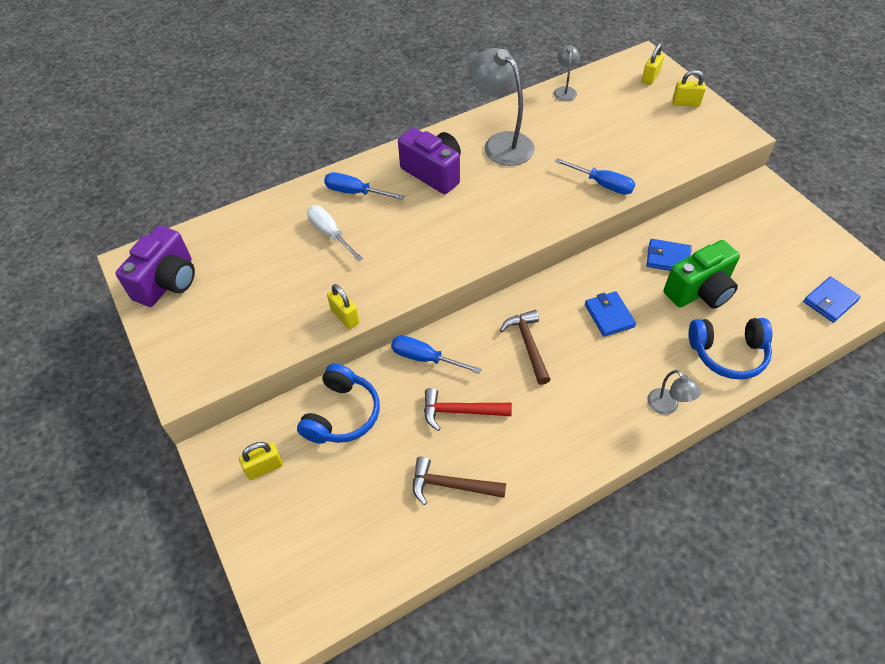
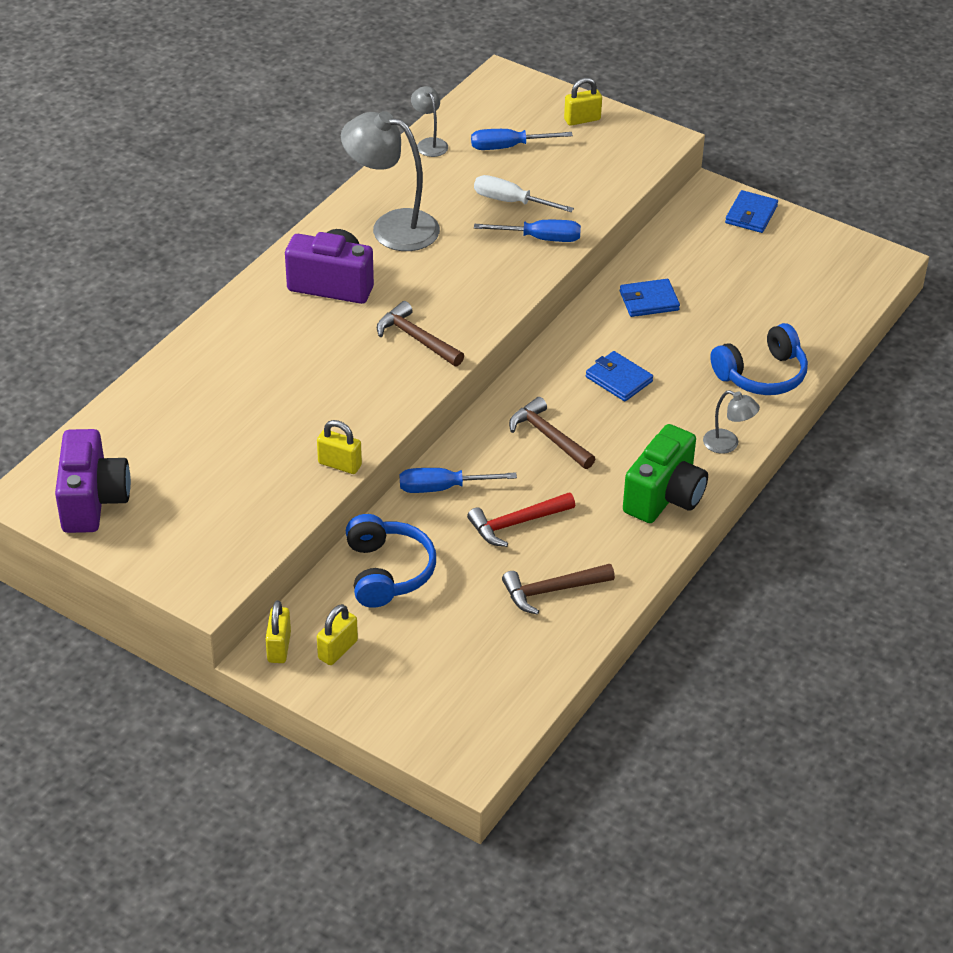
camera: 30 degrees left, 10 degrees down
white screwdriver [307,205,363,261] -> white screwdriver moved to [474,175,574,212]
blue screwdriver [324,172,404,200] -> blue screwdriver moved to [471,129,573,150]
yellow padlock [642,43,665,85] -> yellow padlock moved to [265,600,291,663]
green camera [664,240,740,309] -> green camera moved to [623,424,708,523]
blue wallet [803,276,861,323] -> blue wallet moved to [725,190,778,233]
none -> brown hammer [377,301,464,366]

